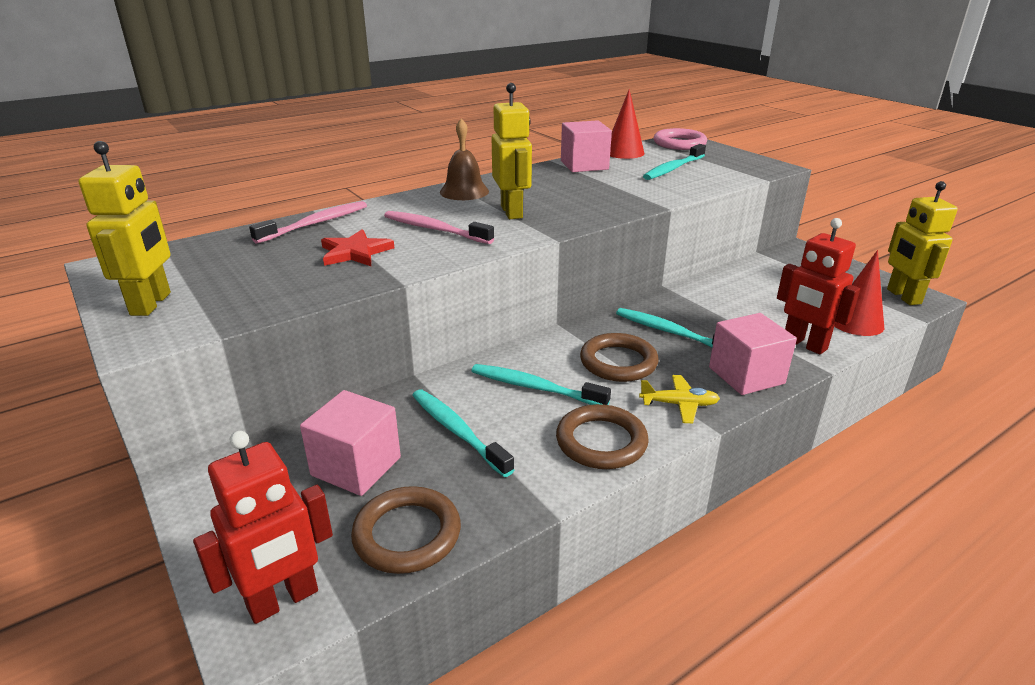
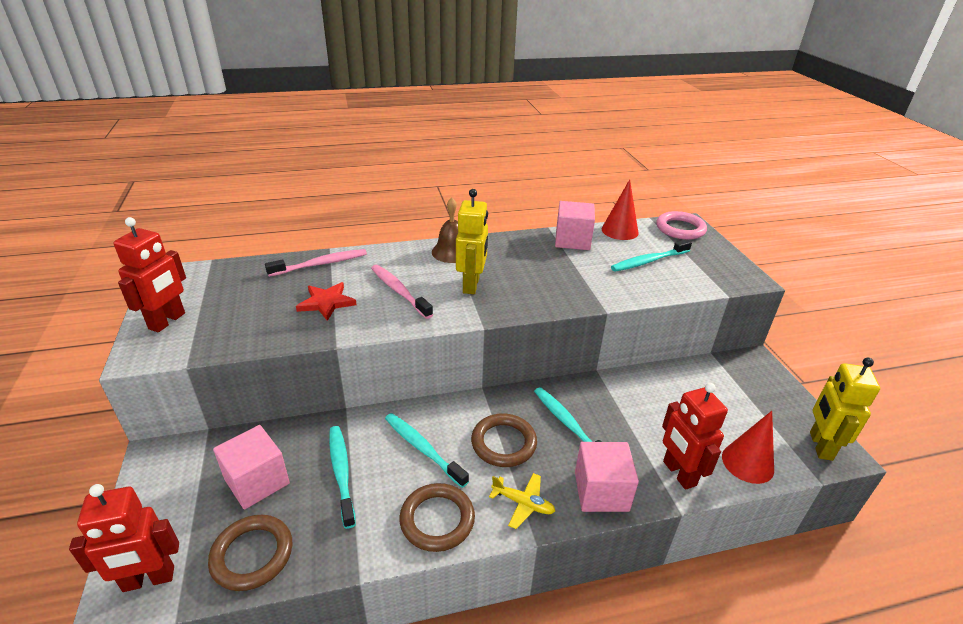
camera: 20 degrees right, 5 degrees up
yellow robot [79,141,171,316] -> red robot [114,217,186,332]

